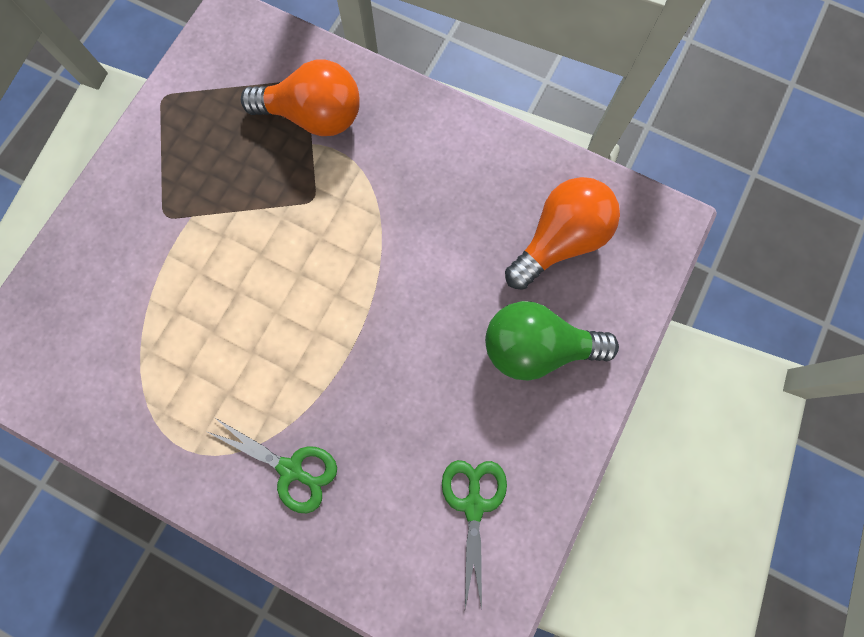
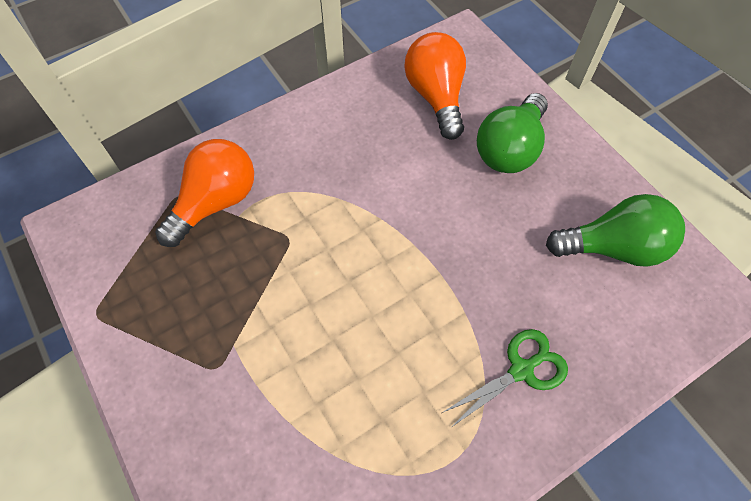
camera: 60 degrees left, 15 degrees down
green scissors [442,460,507,609] -> green light bulb [546,194,685,267]

